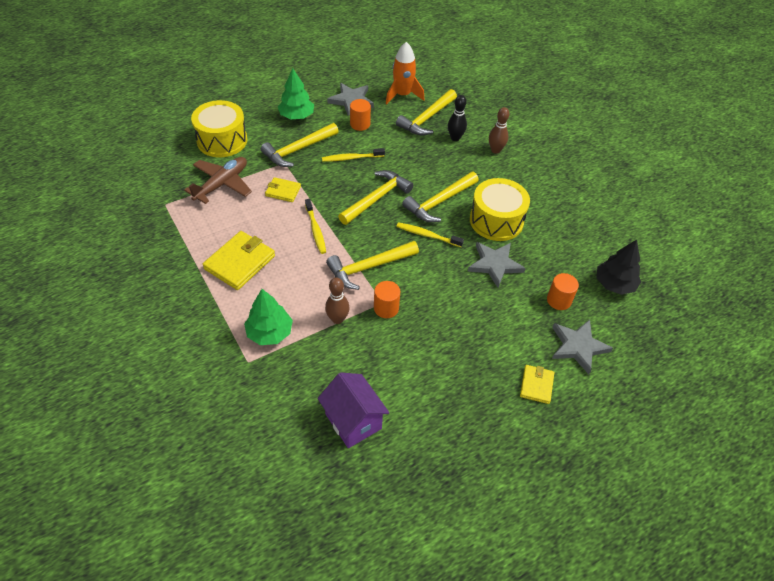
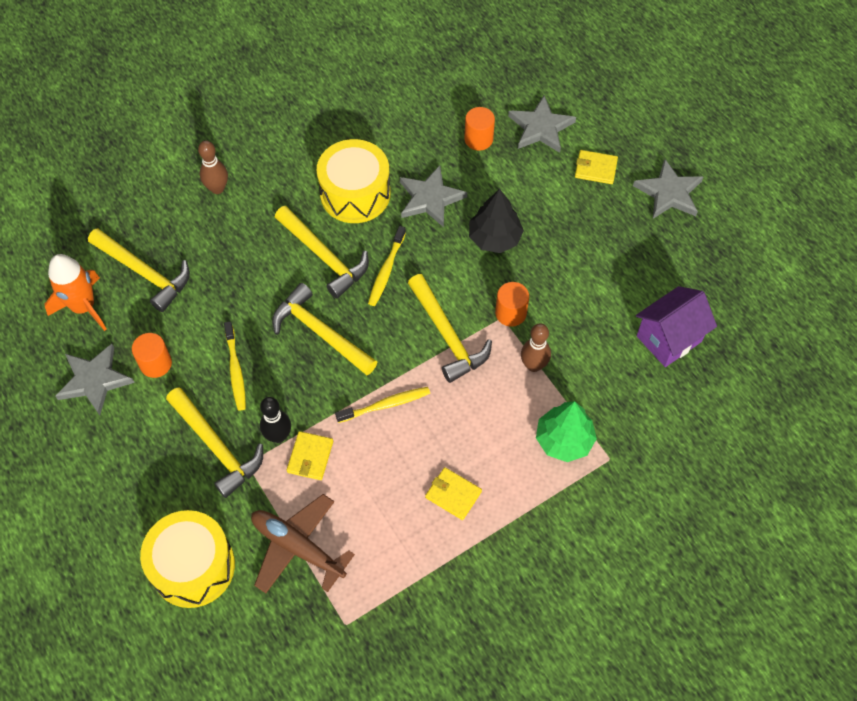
camera: 90 degrees left, 10 degrees up
yellow wallet [203,231,275,290] -> yellow wallet [425,467,482,520], size x0.57
green tree [278,68,314,119] -> none
black bowling pin [448,95,467,141] -> black bowling pin moved to [260,397,291,443]
black tree [596,239,641,295] -> black tree moved to [469,189,524,253]
none -> grey star [633,159,703,219]

